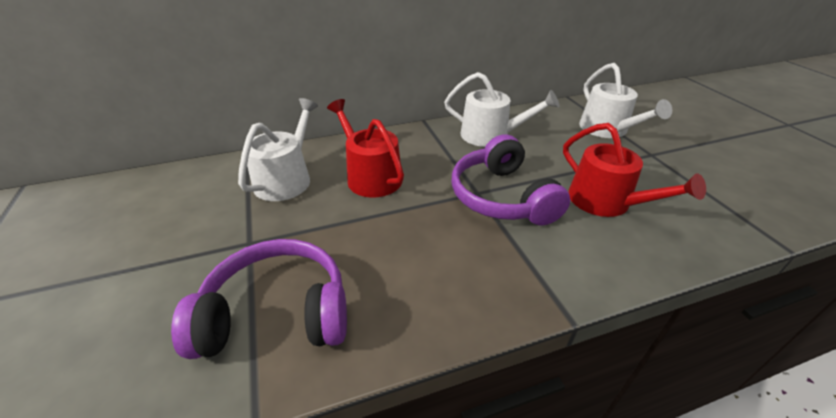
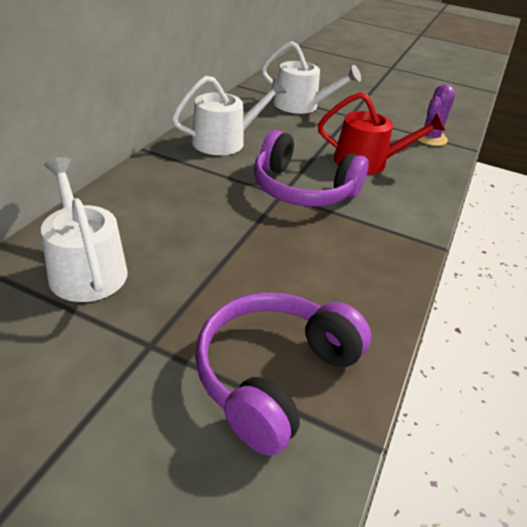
camera: 50 degrees left, 0 degrees up
red watering can [327,99,404,198] -> none
none -> purple cactus [418,84,455,146]

